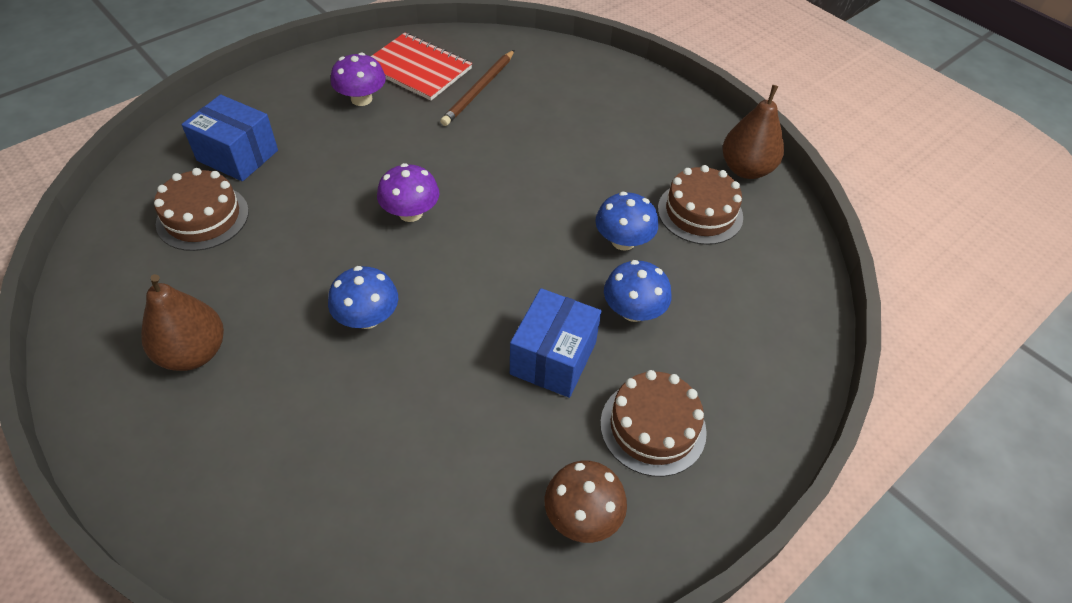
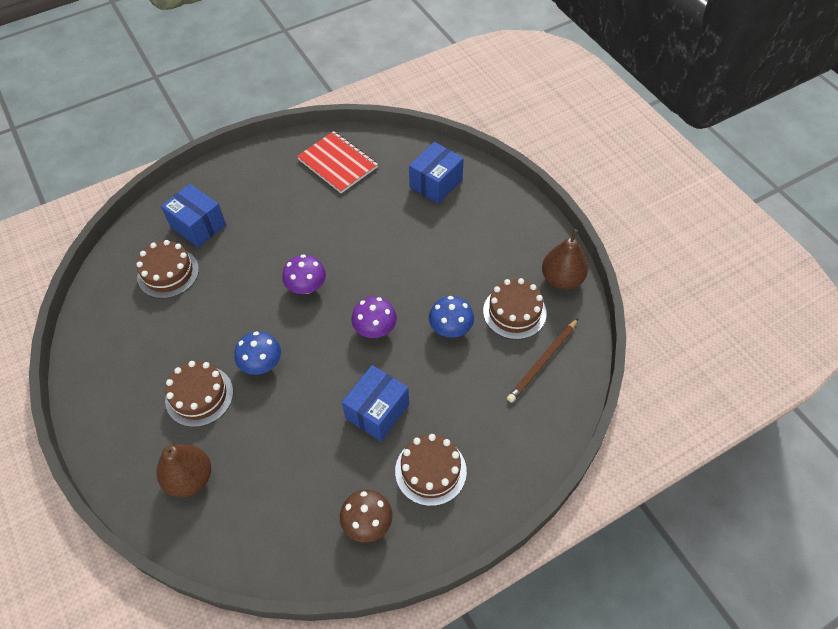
camera: 15 degrees right, 5 degrees up
brown pear [141,274,224,371] -> brown pear moved to [156,444,211,497]
purple mushroom [331,53,386,106] -> purple mushroom moved to [351,297,397,338]
brown pencil [440,50,515,126] -> brown pencil moved to [507,318,578,403]
blue mushroom [604,260,672,322] -> none
none -> brown cake [165,361,233,427]
none -> blue box [409,142,464,204]

